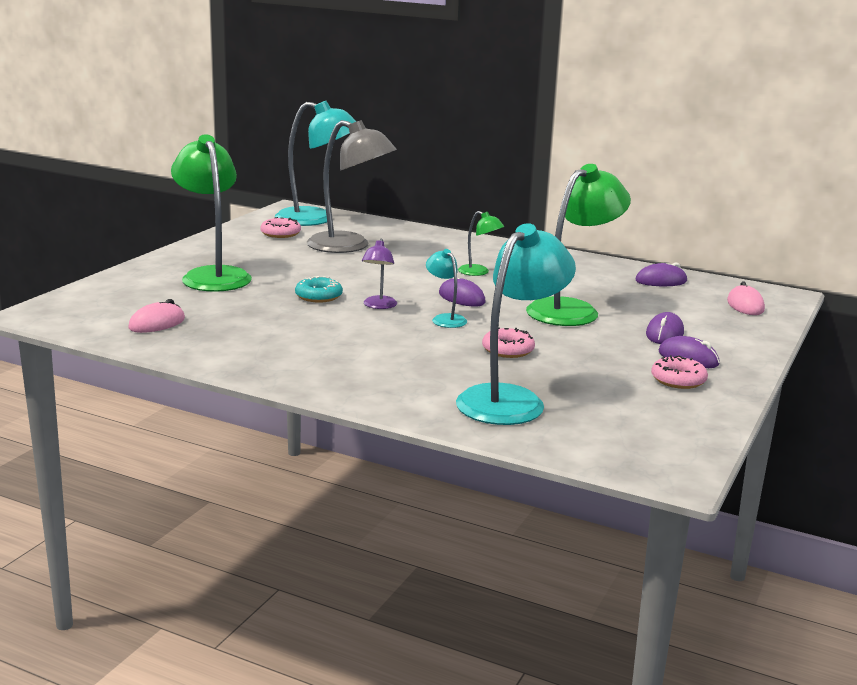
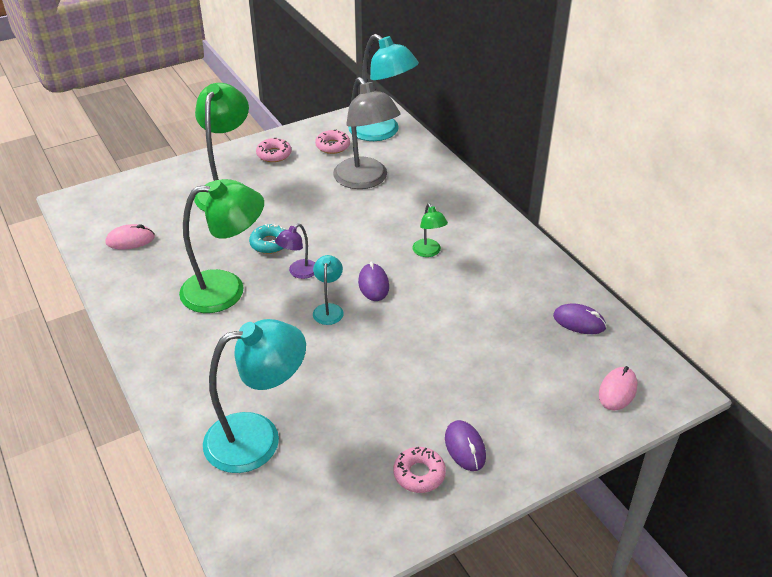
camera: 35 degrees right, 20 degrees up
pink donut [482,328,535,358] -> pink donut moved to [256,138,291,162]
green lamp [526,164,631,326] -> green lamp moved to [179,180,264,313]
purple mouse [646,312,684,344] -> none

